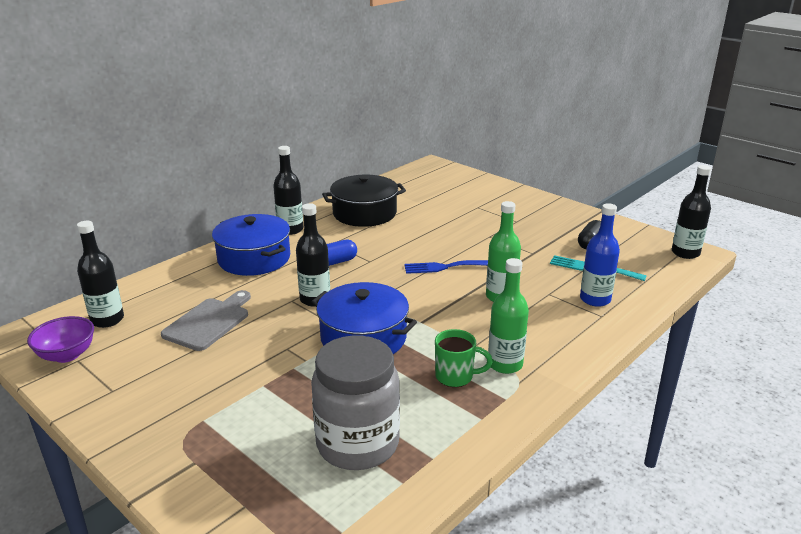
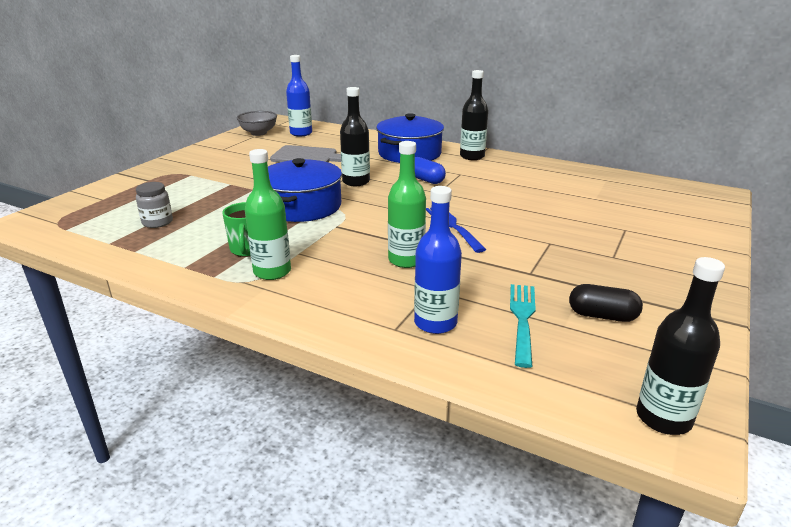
camera: 75 degrees right, 0 degrees up
purple bowl [27,316,94,363] -> grey bowl [237,111,277,136]
black bottle [77,221,124,328] -> blue bottle [286,55,312,136]
grey jar [311,335,400,470] -> grey jar [136,182,173,228], size x0.46
black pot [322,175,406,227] -> none

